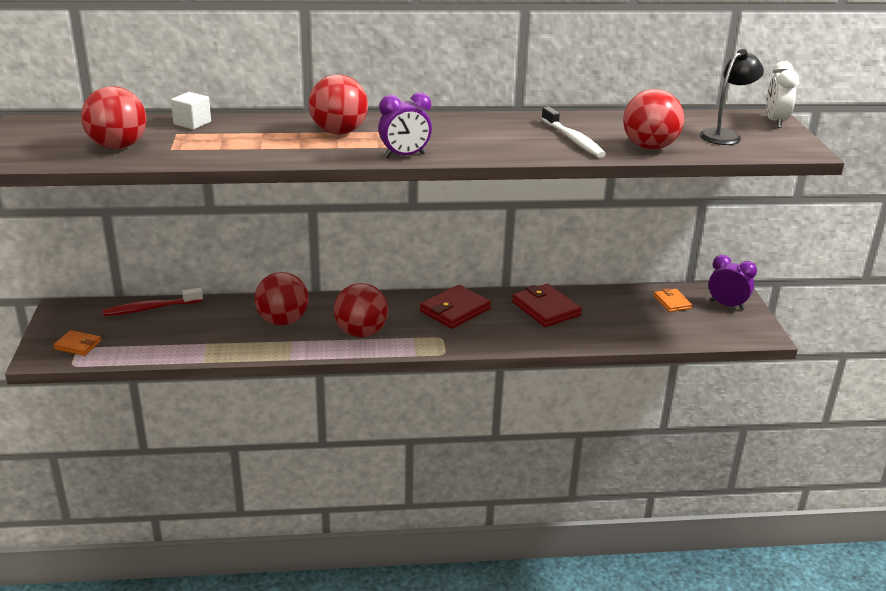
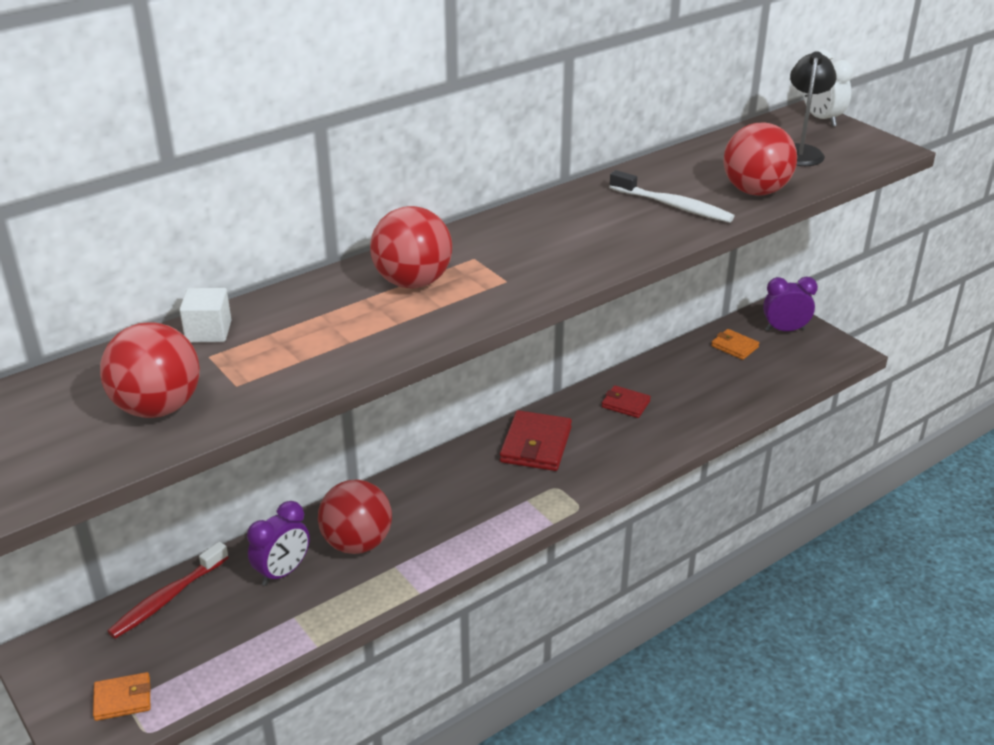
camera: 30 degrees left, 5 degrees up
red ball [334,283,388,337] -> none
purple clock [378,92,432,158] -> purple clock moved to [247,501,310,586]
red wallet [512,284,582,327] -> red wallet [602,385,651,418], size x0.58

